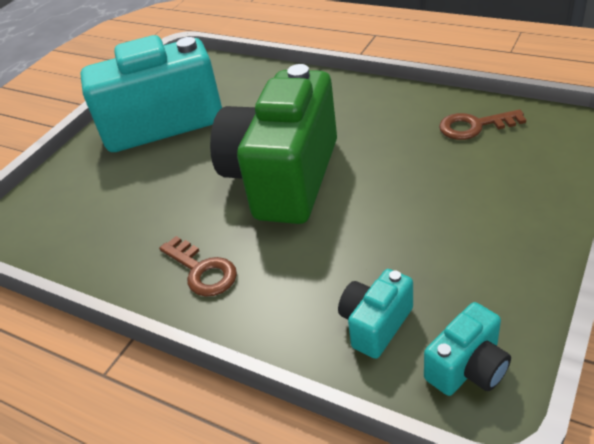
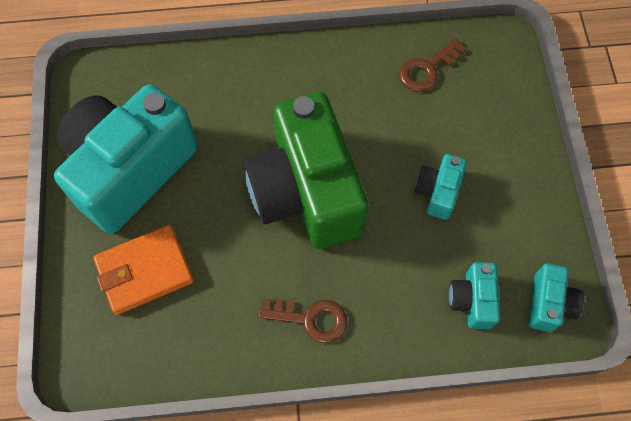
camera: 40 degrees left, 25 degrees up
none -> orange wallet [93,225,194,315]
none -> turquoise camera [414,154,467,220]

